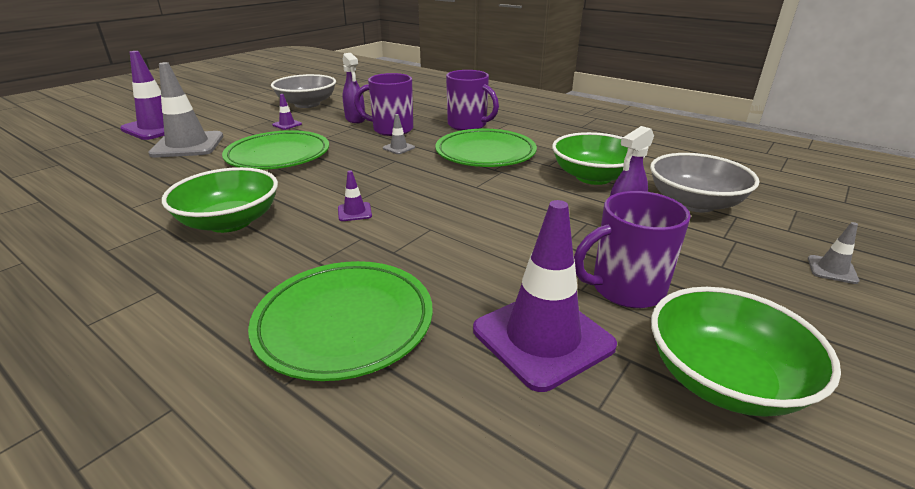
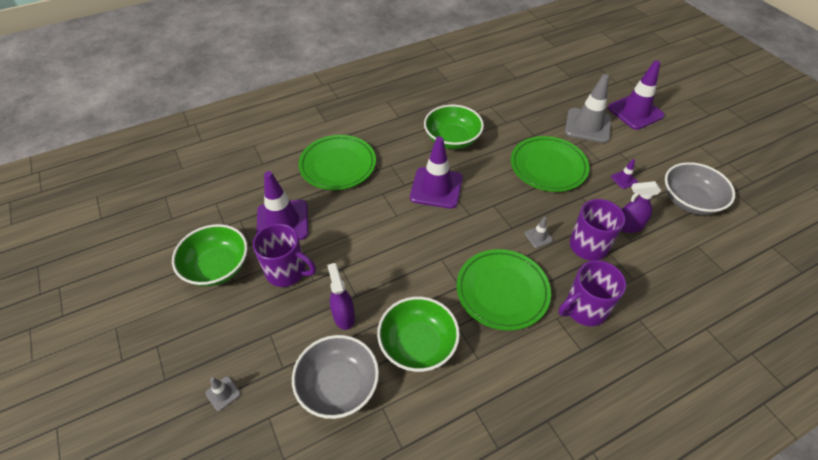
camera: 115 degrees right, 20 degrees up
purple traffic cone [338,170,372,221] -> purple traffic cone [410,136,463,209], size x2.35
purple mug [574,191,691,308] -> purple mug turned 105 degrees clockwise [253,224,316,287]

